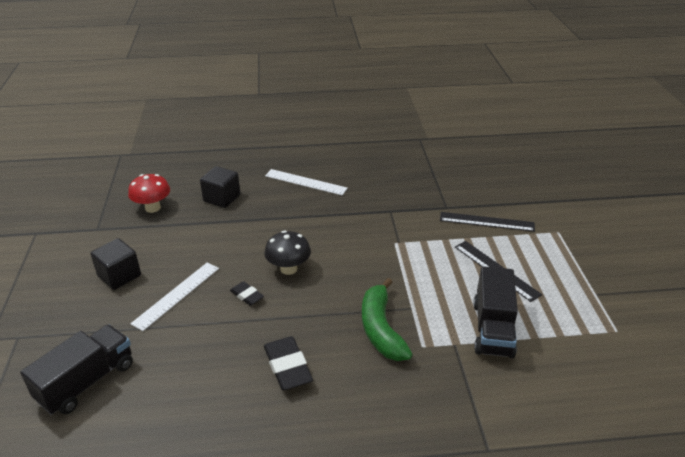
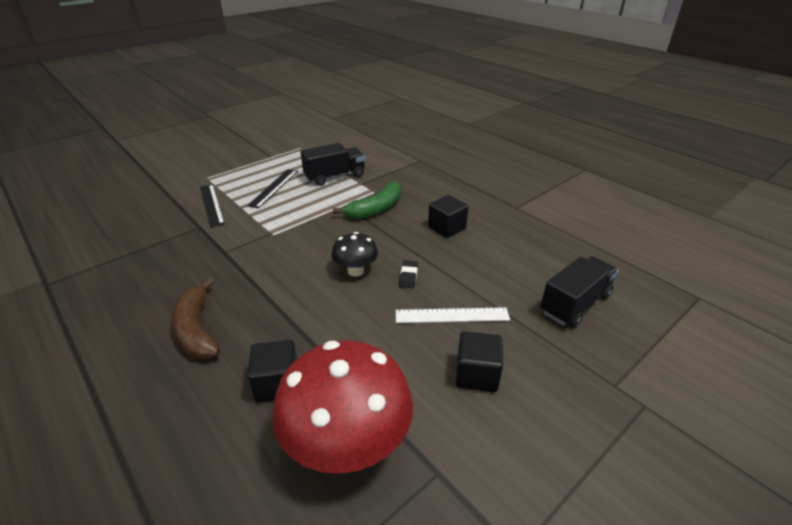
camera: 125 degrees left, 0 degrees up
black truck [20,324,133,415] -> black truck turned 135 degrees clockwise [540,256,618,327]
red mushroom [128,174,170,213] -> red mushroom [273,340,413,474], size x1.94
black eraser [264,336,313,390] -> black cube [428,195,469,238]
white ruler [265,169,348,195] -> brown banana [172,278,220,359]

